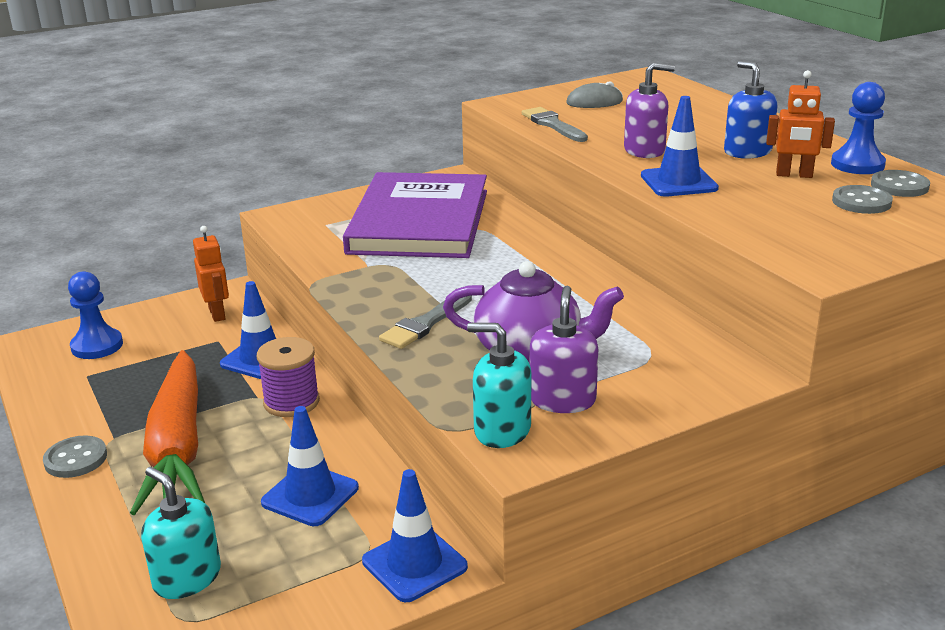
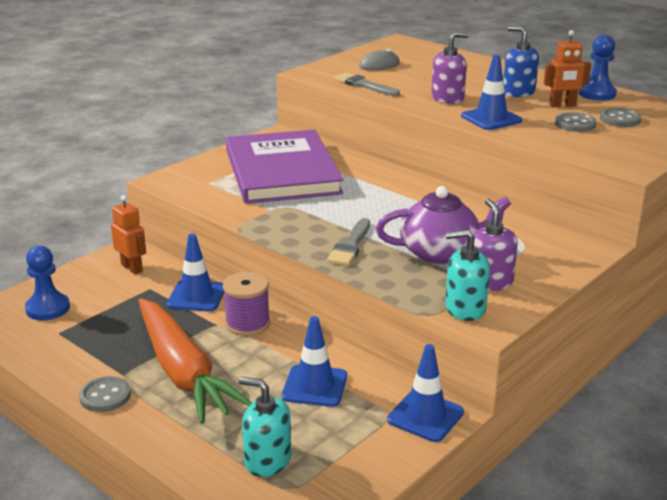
camera: 20 degrees left, 0 degrees up
grey button [871,170,930,197] -> grey button moved to [555,112,597,132]

